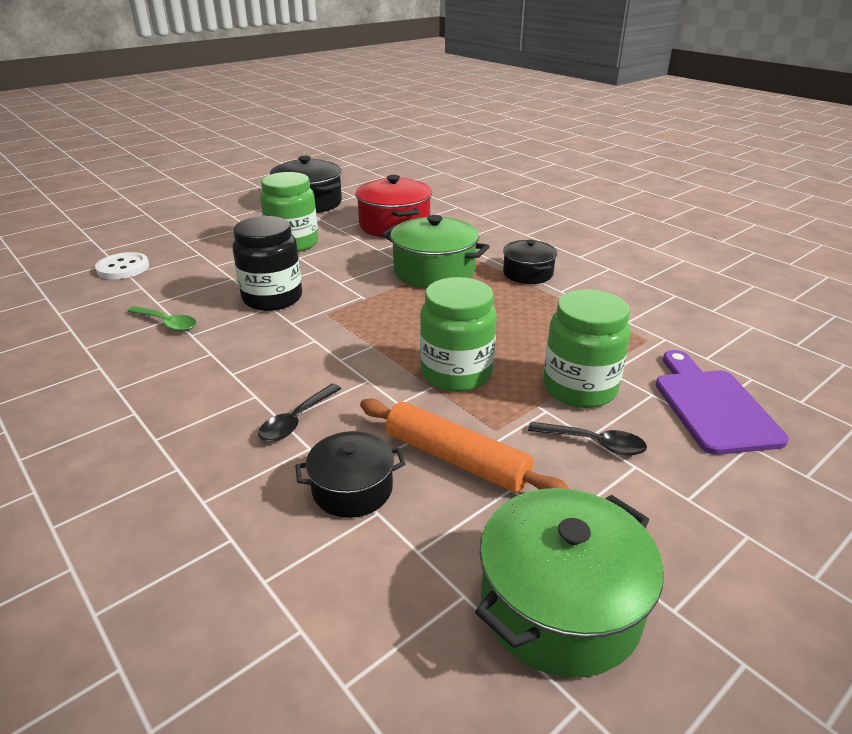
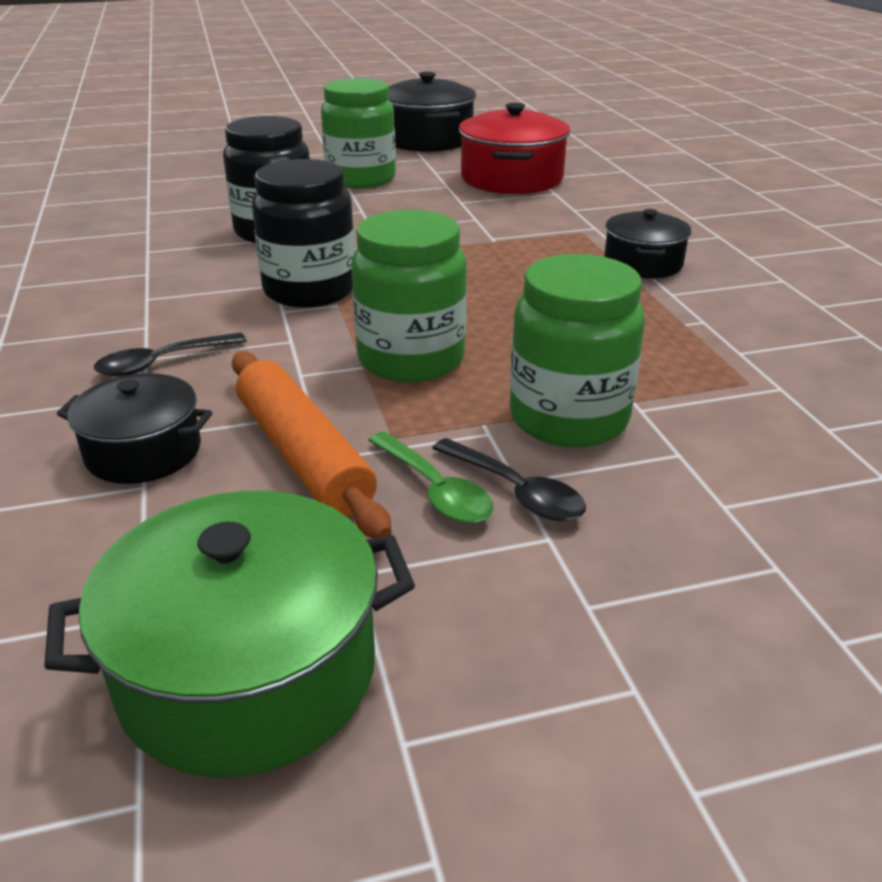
camera: 25 degrees right, 0 degrees up
white button [95,252,149,279] -> none
green spoon [127,306,197,331] -> green spoon moved to [368,432,494,524]
green pot [382,215,490,288] -> none
purple cutting board [656,350,789,455] -> none
none -> black jar [252,159,355,308]

